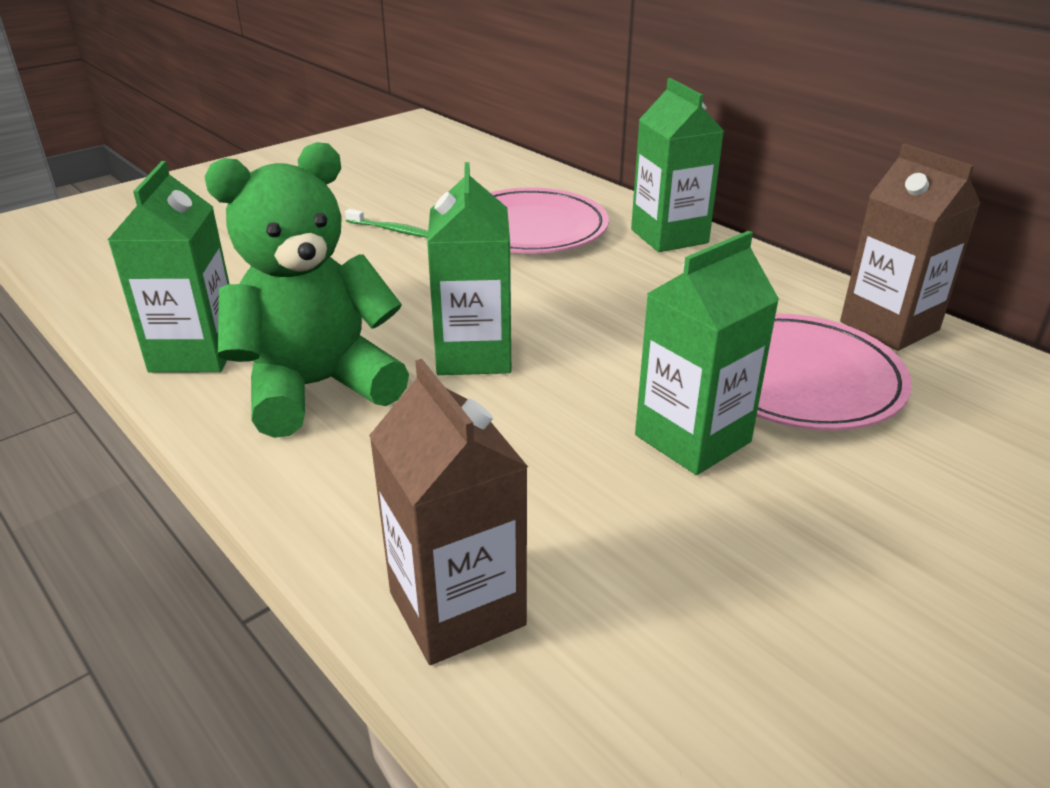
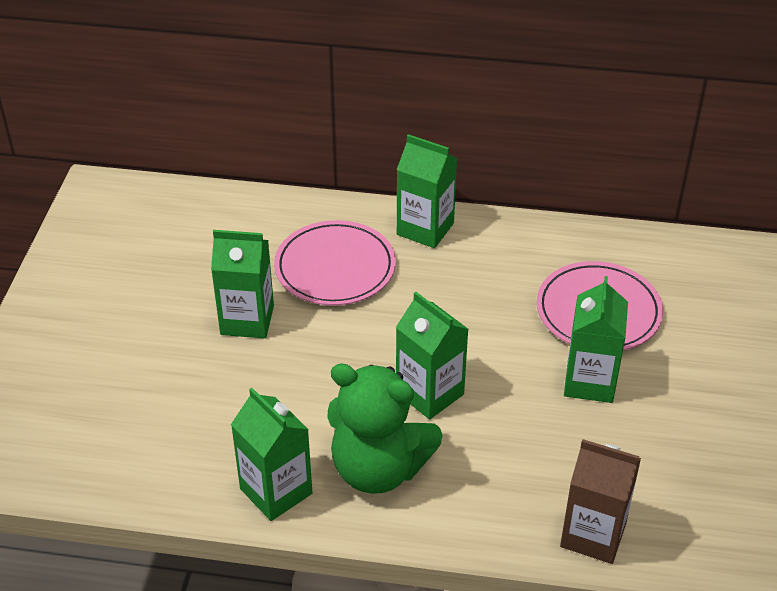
camera: 40 degrees left, 10 degrees up
green teddy bear [204,142,409,438] -> green teddy bear turned 90 degrees counterclockwise [327,363,443,494]
green toothbrush [345,209,428,238] -> green carton [211,230,274,338]
brown carton [840,143,981,351] -> none

